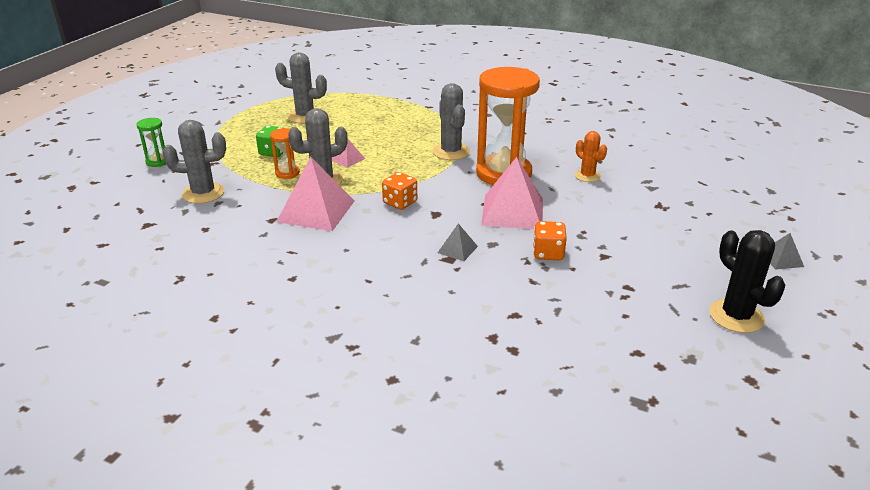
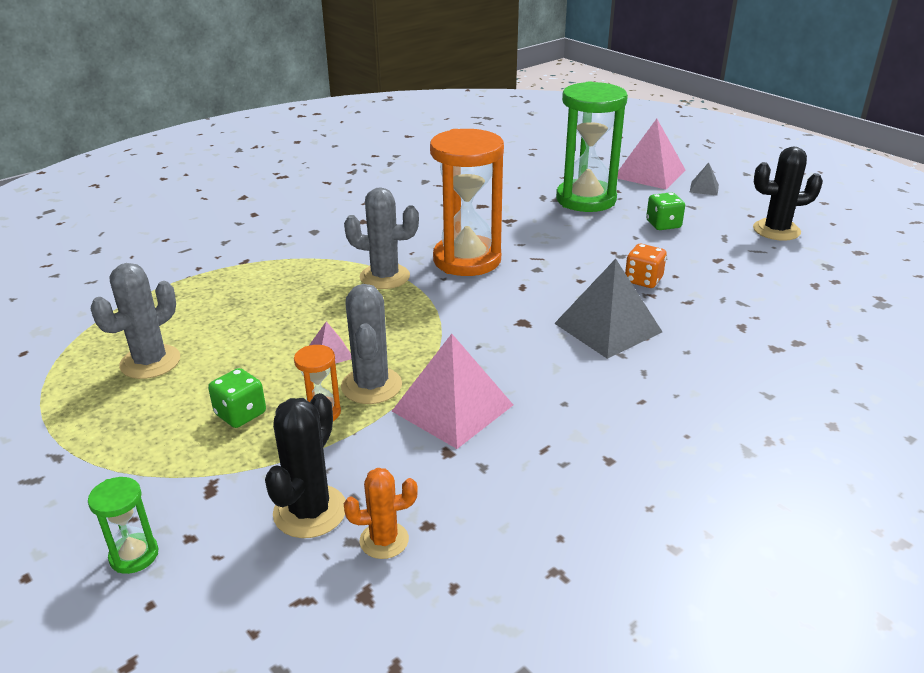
camera: 65 degrees left, 0 degrees up
grey cactus [162,120,226,204] -> black cactus [265,393,346,538]
orange dice [382,172,417,210] -> none
grey pyramid [438,223,478,261] -> grey pyramid [554,259,662,359], size x2.12
pink pyramid [481,157,543,229] -> pink pyramid moved to [617,119,685,189]
orange cactus [575,131,607,182] -> orange cactus moved to [344,468,418,559]
none -> green hourglass [556,81,628,212]
none -> green dice [646,192,685,230]

